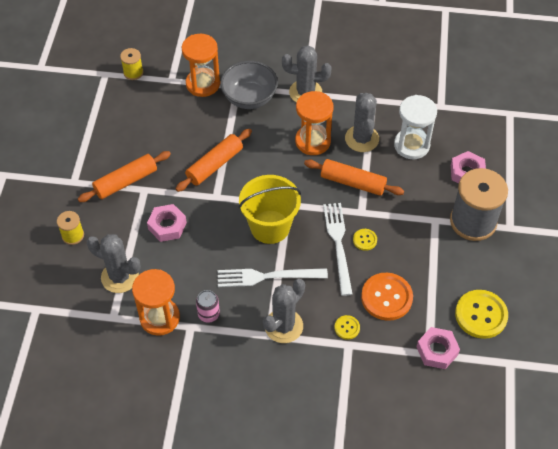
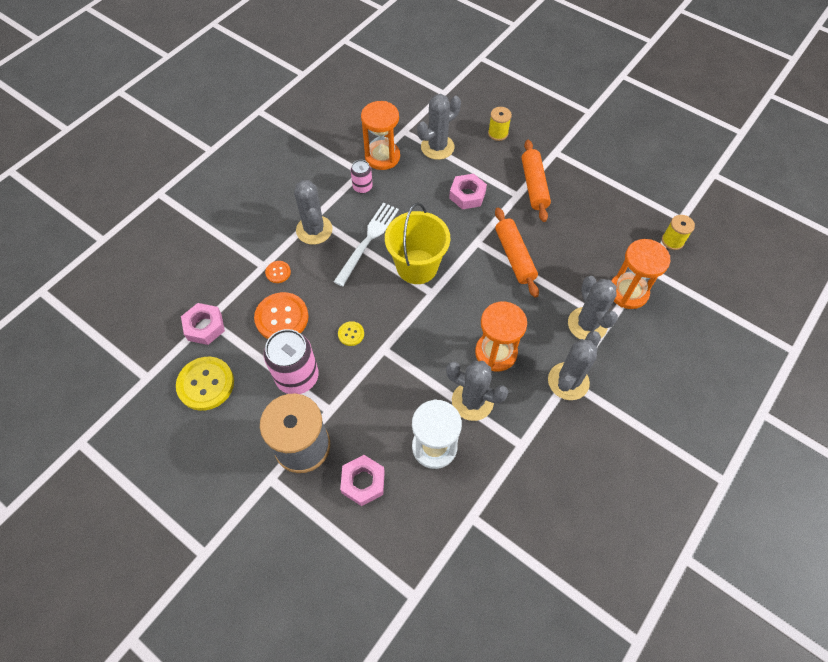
camera: 120 degrees right, 5 degrees up
grey bowl [220,61,278,109] -> grey cactus [568,276,618,340]
orange rolling pin [304,159,404,196] -> none
white fork [323,203,352,296] -> none
yellow button [334,315,360,340] -> orange button [265,261,291,283]
none -> pink can [264,329,319,394]

